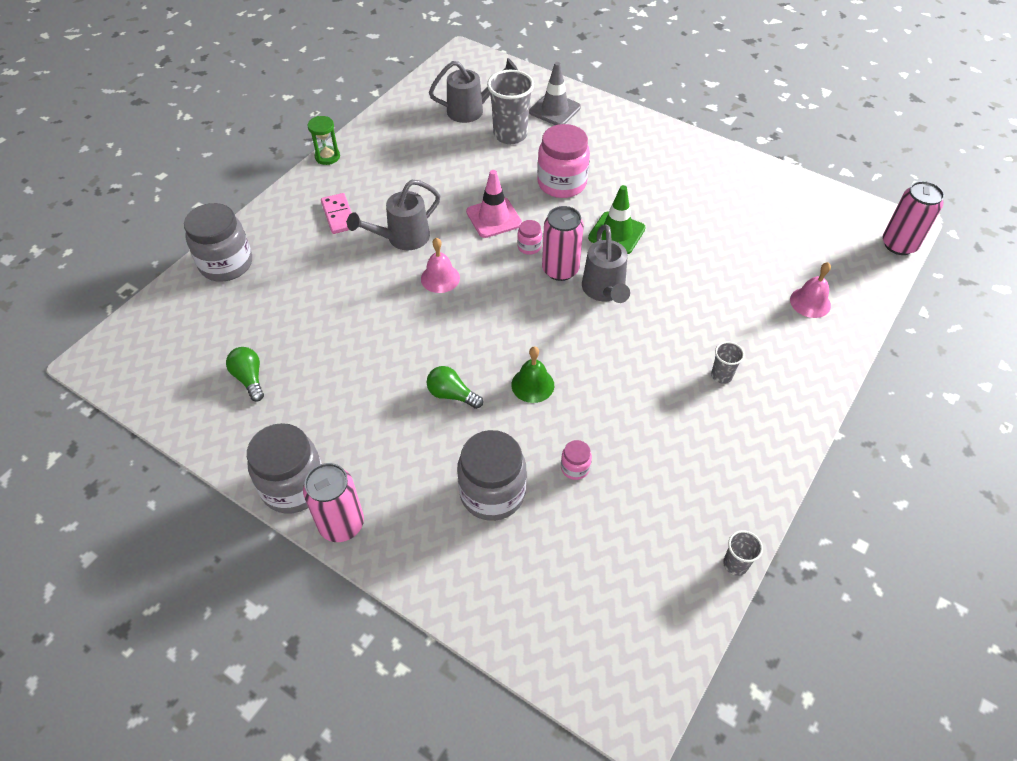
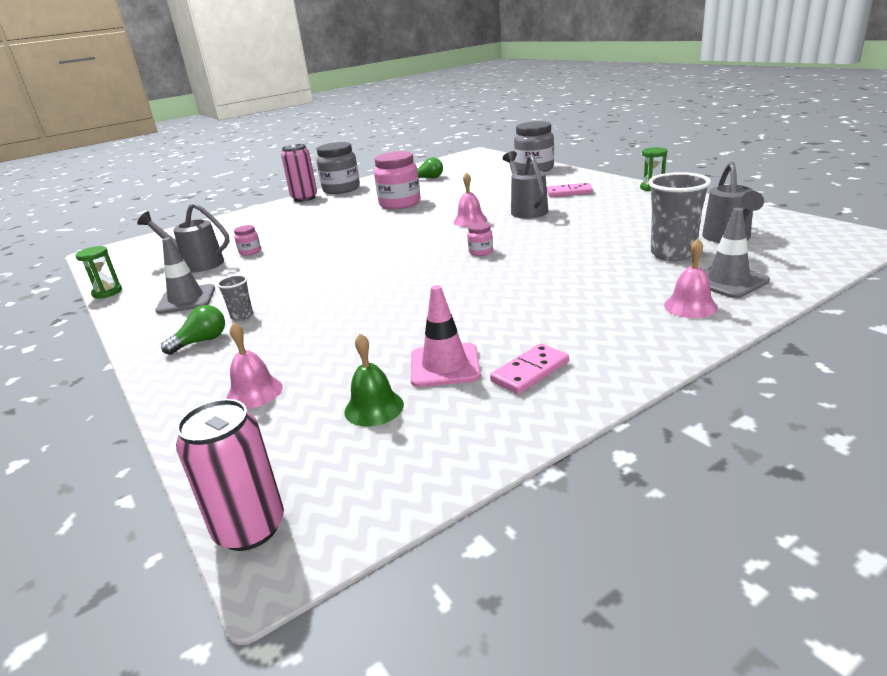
camera: 115 degrees right, 25 degrees down
green light bulb [427,366,483,409] -> green light bulb moved to [161,305,225,355]
grey jar [457,430,526,521] -> none
pink traffic cone [466,170,522,238] -> pink traffic cone moved to [411,285,481,387]
green bell [511,346,554,403] -> green bell moved to [344,333,404,427]
pink jar [537,124,590,198] -> pink jar moved to [374,151,421,209]
pink can [542,206,584,281] -> none
grey watering can [582,224,630,303] -> grey watering can moved to [137,203,230,272]
green traffic cone [588,185,646,254] -> none
grey cup [723,530,763,576] -> green hourglass [75,246,122,298]
none -> grey traffic cone [155,237,215,314]
none -> pink domino [490,343,569,394]
none -> pink bell [664,238,718,318]

